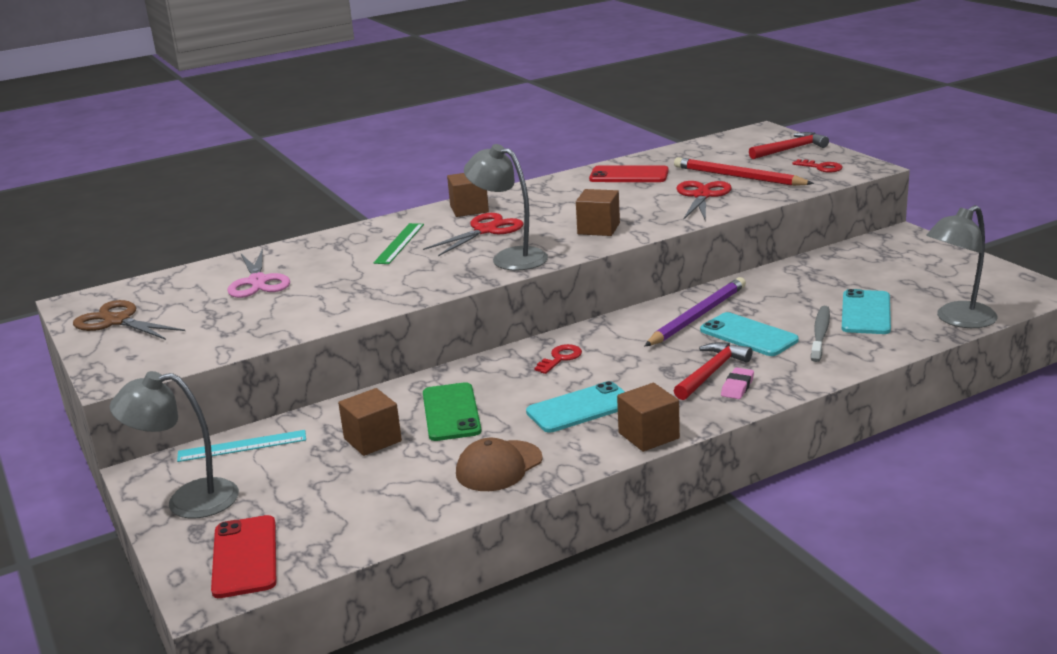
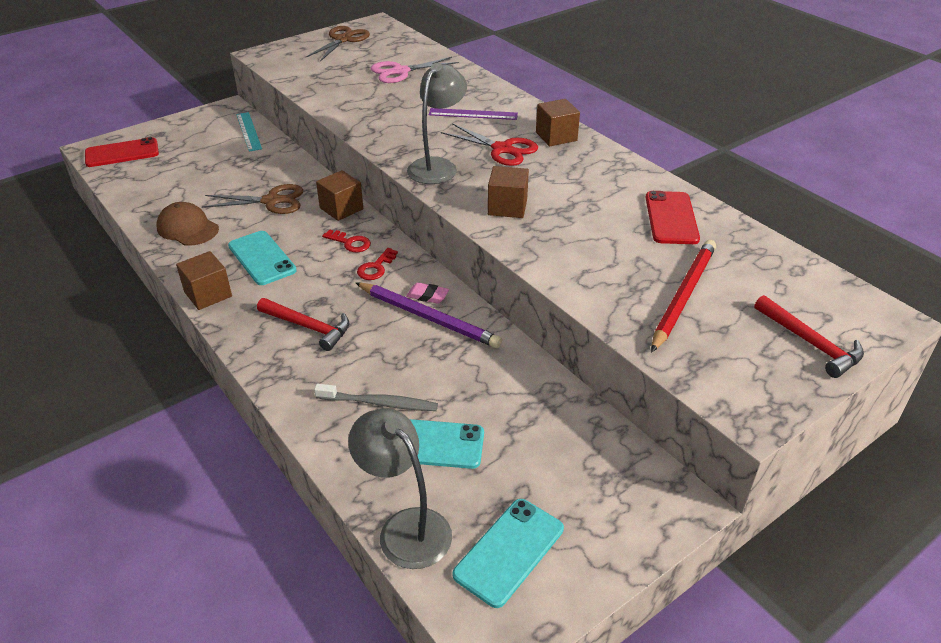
camera: 80 degrees right, 15 degrees up
grey lamp [110,371,239,519] -> none
brown cube [338,388,402,456] -> brown cube moved to [316,170,363,221]
green ruler [373,223,424,264] -> purple ruler [429,108,518,120]
green phone [423,382,482,441] -> brown scissors [202,184,303,214]
red scissors [677,181,732,222] -> none
turquoise phone [700,312,799,356] -> turquoise phone moved to [453,499,564,608]
pink eraser [721,367,754,399] -> pink eraser moved to [406,282,449,304]
red key [792,159,843,172] -> red key moved to [357,248,398,280]

